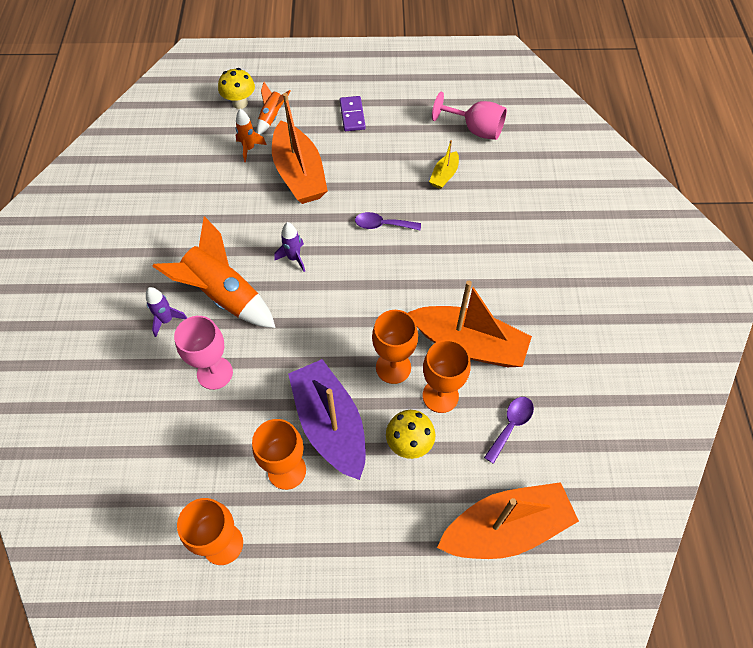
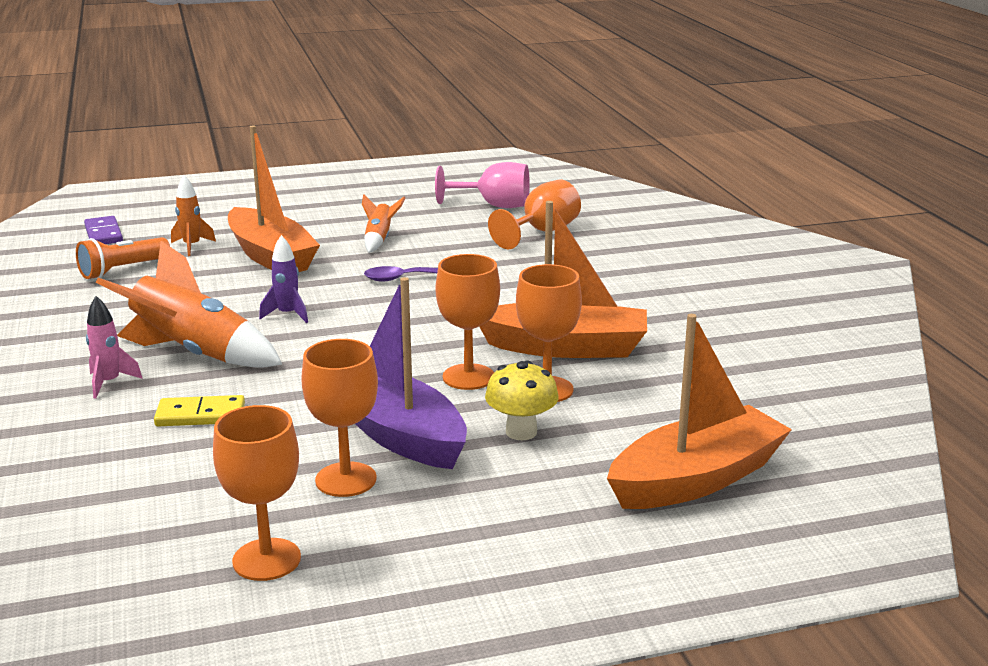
camera: 15 degrees left, 35 degrees down
purple rocket [146,287,187,337] -> pink rocket [86,296,143,399]
pink goblet [174,316,233,390] -> yellow domino [154,395,245,426]
yellow mushroom [218,68,255,109] -> none
orange rocket [257,82,291,135] -> orange rocket moved to [362,194,405,253]
purple domino [340,96,366,131] -> purple domino moved to [84,216,123,244]
yellow boat [429,140,459,189] -> none
purple spoon [484,397,534,464] -> none
none -> orange flashlight [76,237,170,279]
none -> orange goblet [488,180,581,249]

